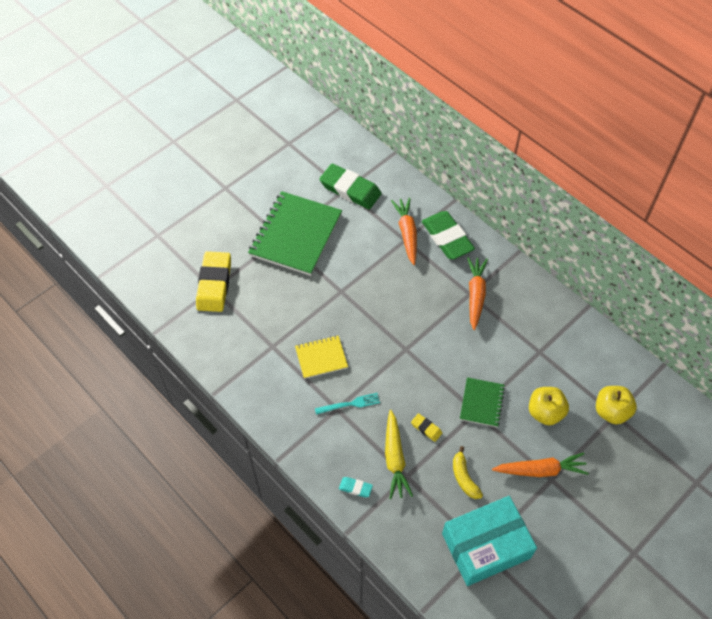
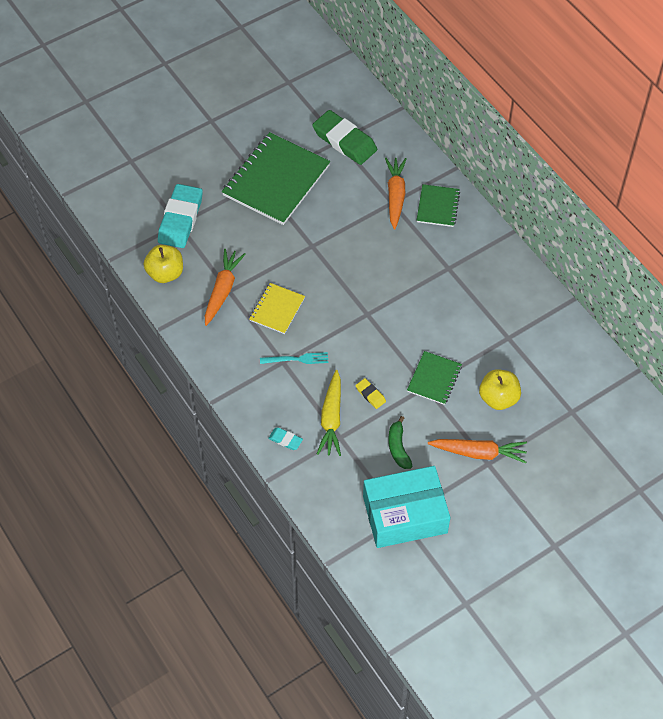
camera: 10 degrees right, 0 degrees up
yellow eraser [196,251,231,312] -> turquoise eraser [158,184,203,248]
yellow notebook [295,335,348,379] -> yellow notebook turned 60 degrees counterclockwise [249,283,305,334]
green eraser [422,211,475,259] -> green notebook [417,184,460,227]
yellow banana [453,446,483,499] -> green banana [388,416,412,469]
orange carrot [467,257,488,330] -> orange carrot moved to [205,249,246,326]
yellow apple [596,386,637,424] -> yellow apple moved to [144,245,183,283]

